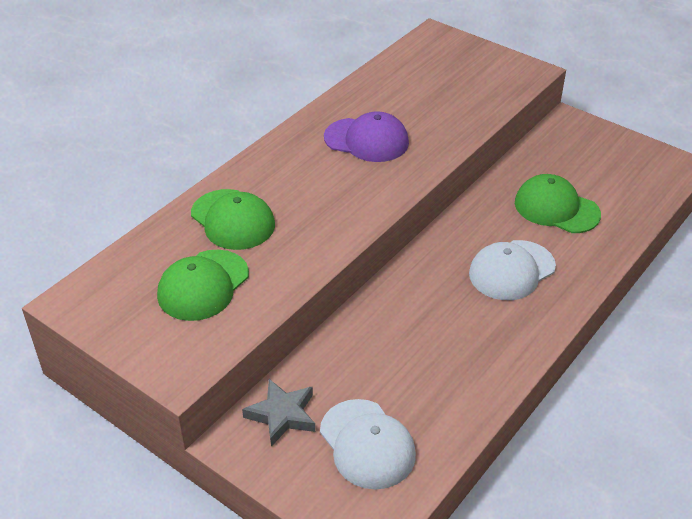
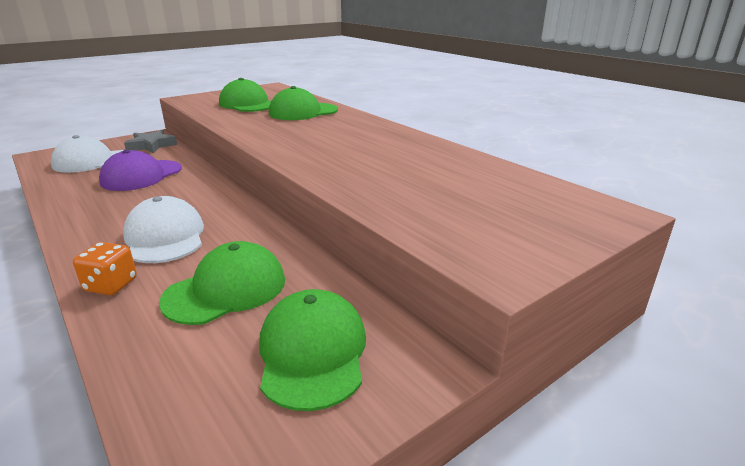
camera: 105 degrees right, 15 degrees down
purple cap [324,111,409,162] -> purple cap moved to [99,150,182,191]
none -> orange dice [73,242,137,295]
none -> green cap [259,289,366,411]

